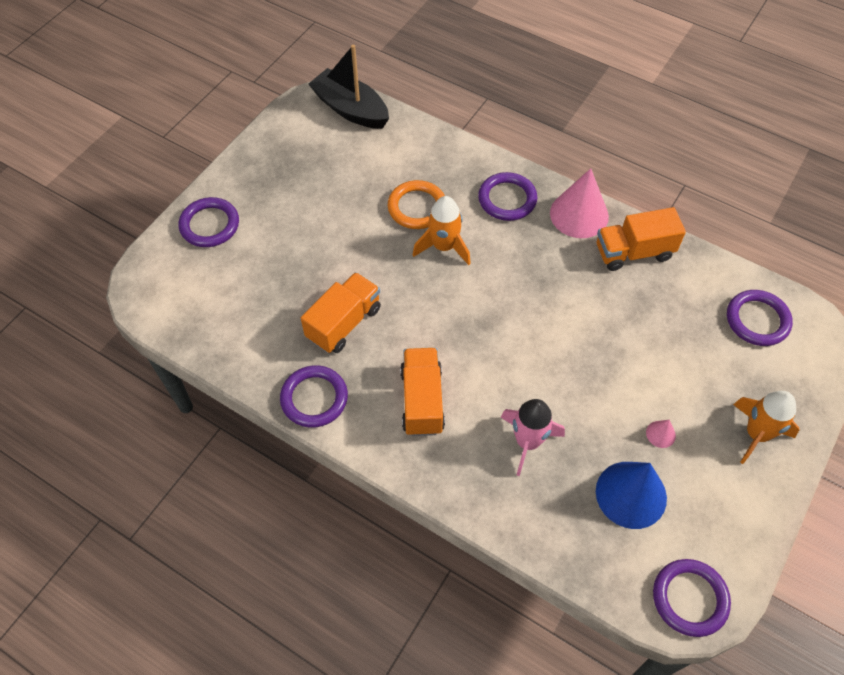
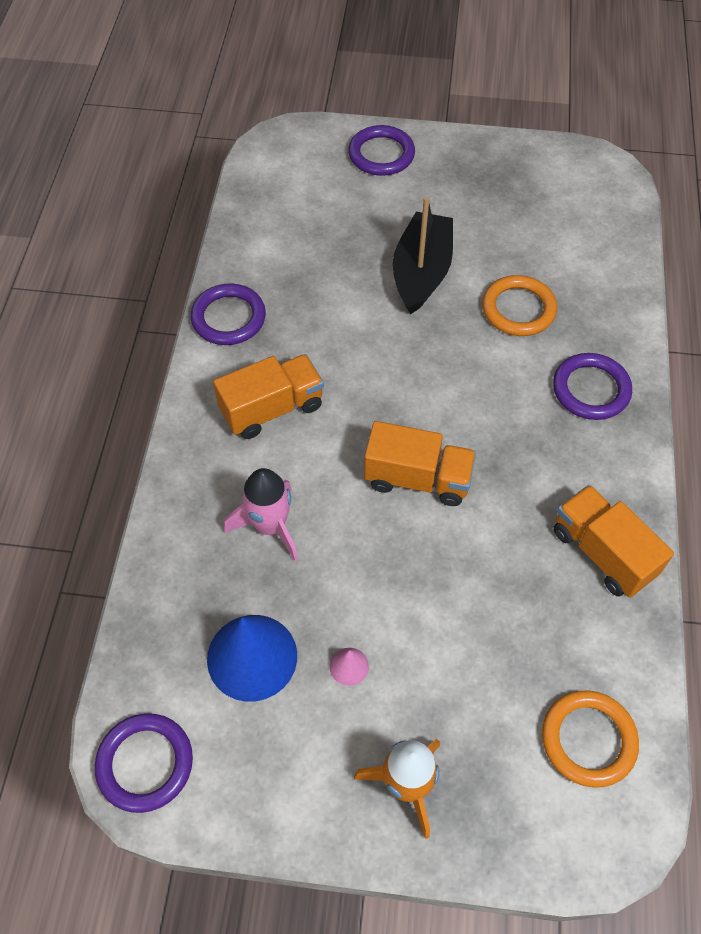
camera: 65 degrees right, 0 degrees up
orange truck [301,272,381,353] -> orange truck moved to [364,421,476,506]
black boat [308,45,389,129] -> black boat moved to [393,197,453,314]
orange rocket [413,196,471,265] -> none
pink cone [550,168,609,238] -> none
purple ring [727,290,793,346] -> orange ring [542,690,639,788]

